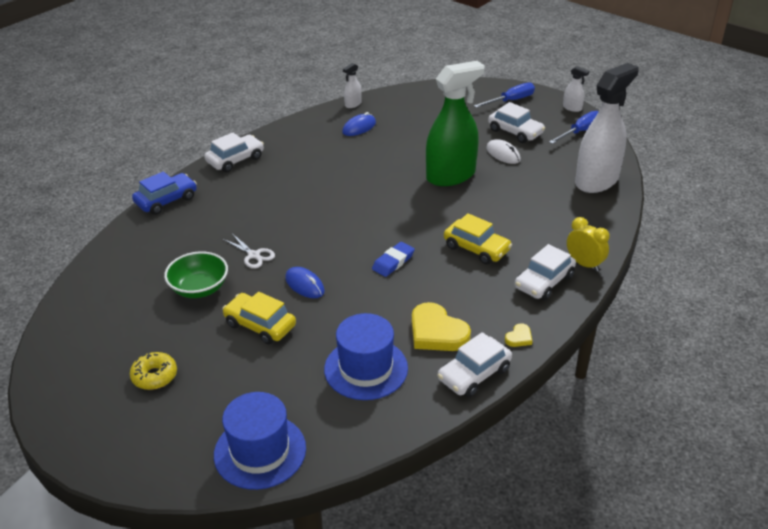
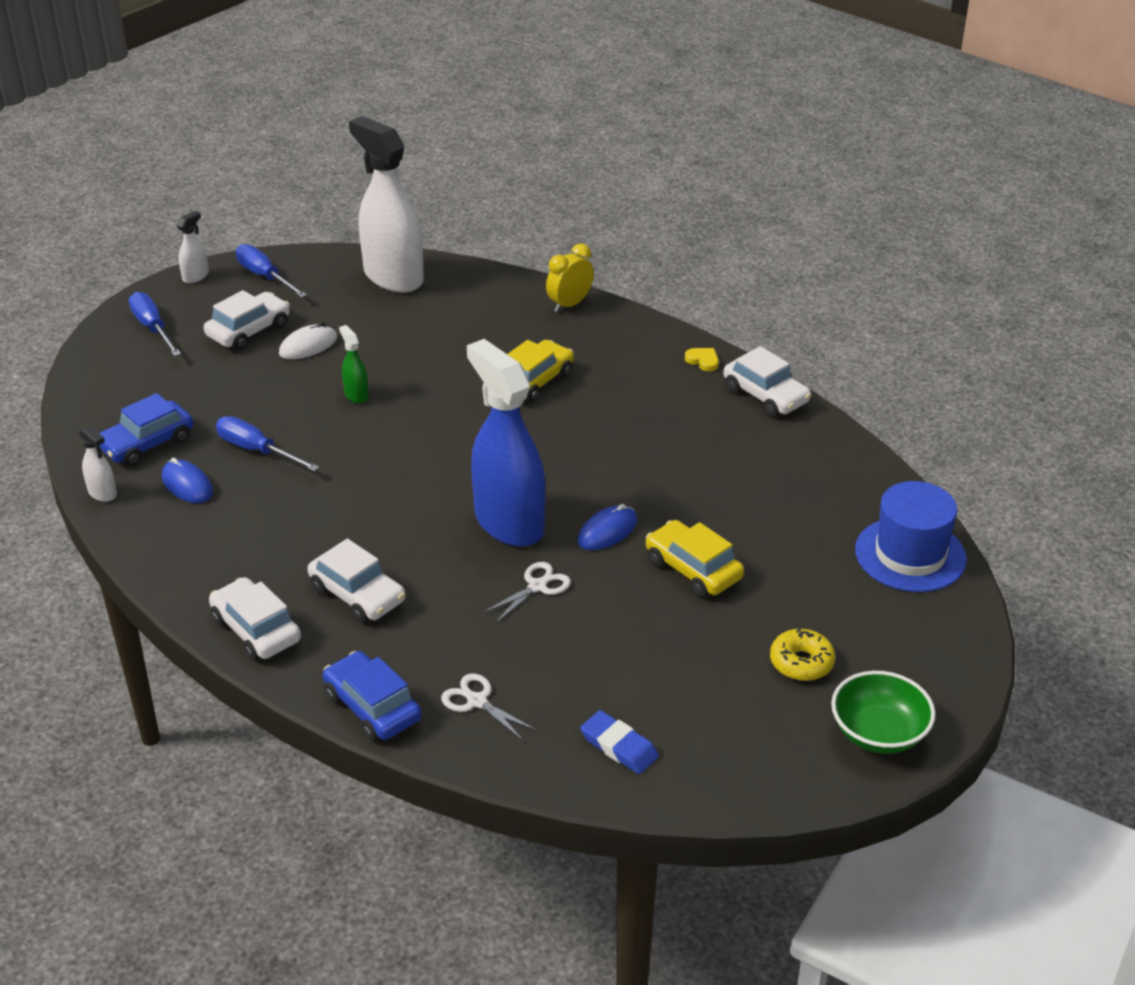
camera: 90 degrees left, 0 degrees up
green bowl [164,251,228,298] -> green bowl moved to [831,671,936,754]
yellow car [222,292,296,345] -> yellow car turned 105 degrees clockwise [646,520,744,597]
blue hat [324,313,408,400] -> none
blue eraser [372,242,415,277] -> blue eraser moved to [580,710,659,774]
yellow heart [412,302,471,351] -> none
green spray bottle [426,61,485,186] -> green spray bottle [339,325,369,404], size x0.42
white car [515,244,576,300] -> white car moved to [307,538,406,623]
none -> blue car [99,393,194,466]
none -> blue screwdriver [216,416,320,472]
none -> white scissors [441,674,537,740]
none -> blue spray bottle [467,339,545,547]

